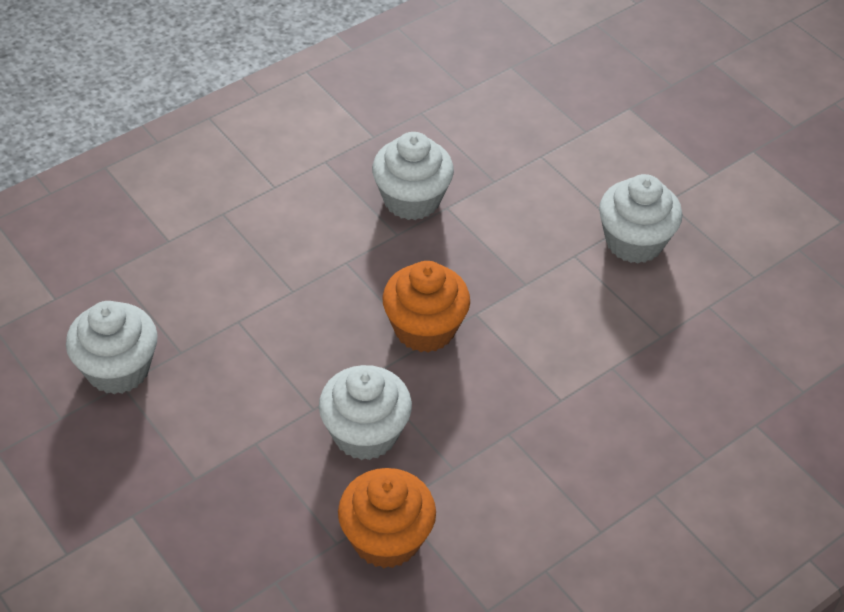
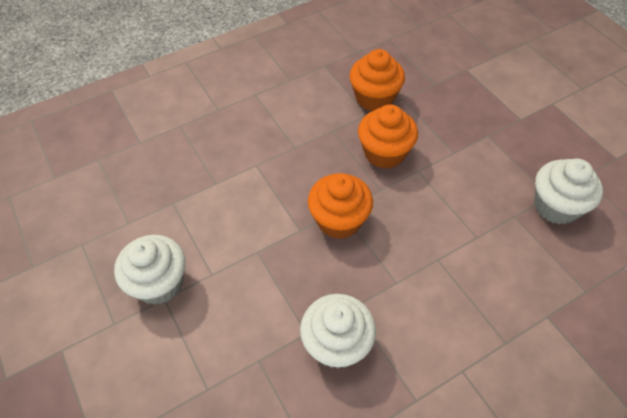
camera: 170 degrees left, 5 degrees up
white cupcake [319,365,412,460] -> orange cupcake [358,105,418,169]

